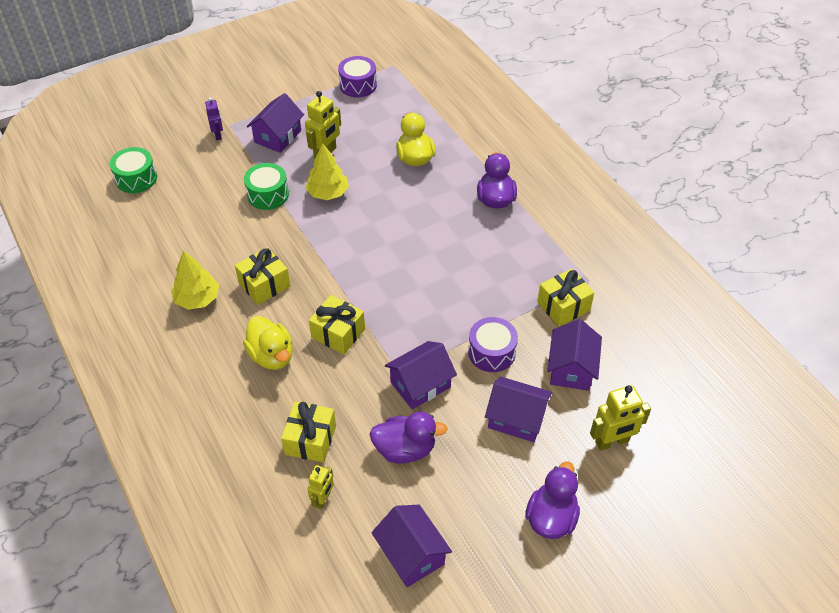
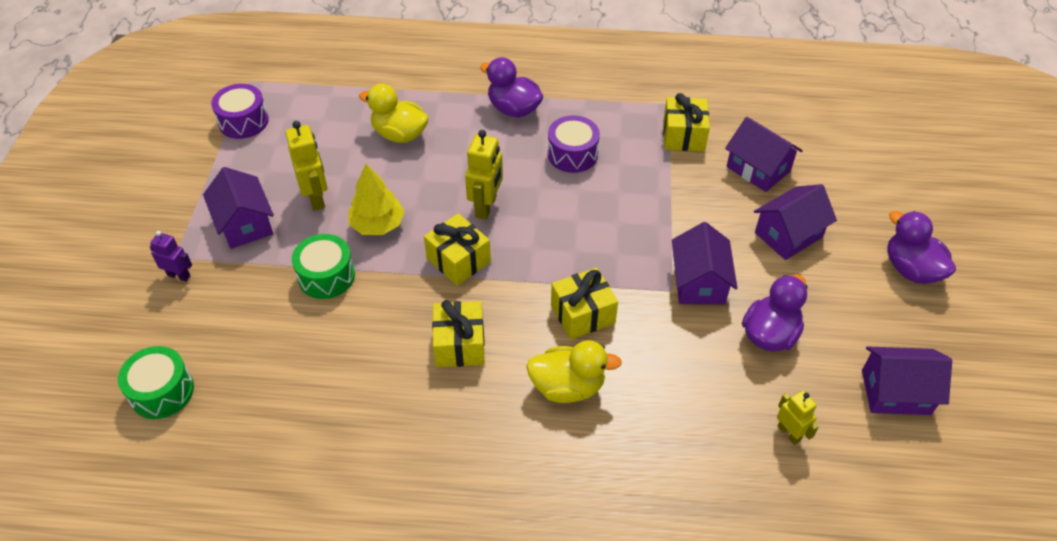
camera: 55 degrees left, 0 degrees up
yellow tree [171,250,219,310] -> none
yellow gift [281,402,336,463] -> yellow gift moved to [424,213,491,286]
purple drum [468,317,518,372] -> purple drum moved to [548,115,600,173]
yellow robot [590,385,651,451] -> yellow robot moved to [465,130,503,220]

